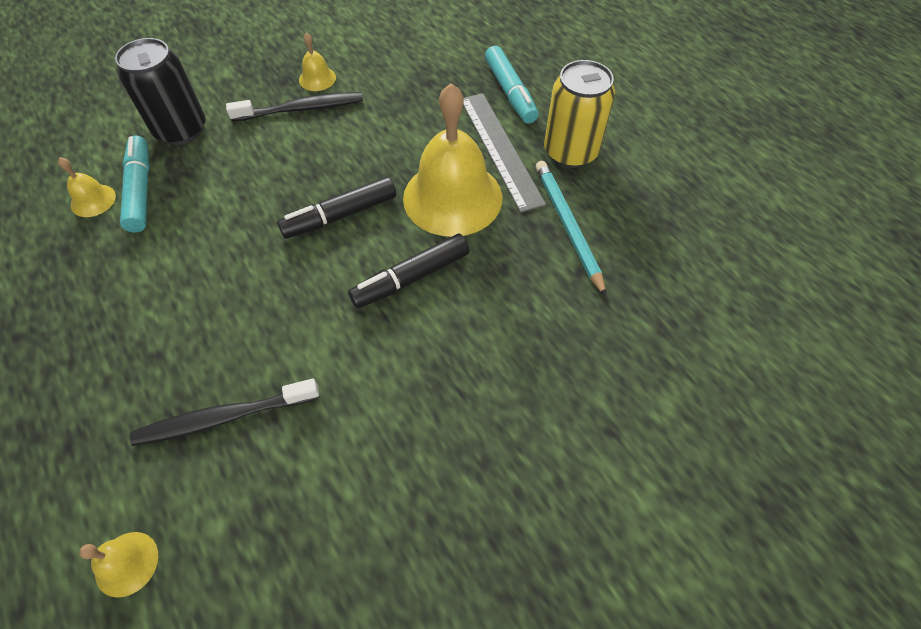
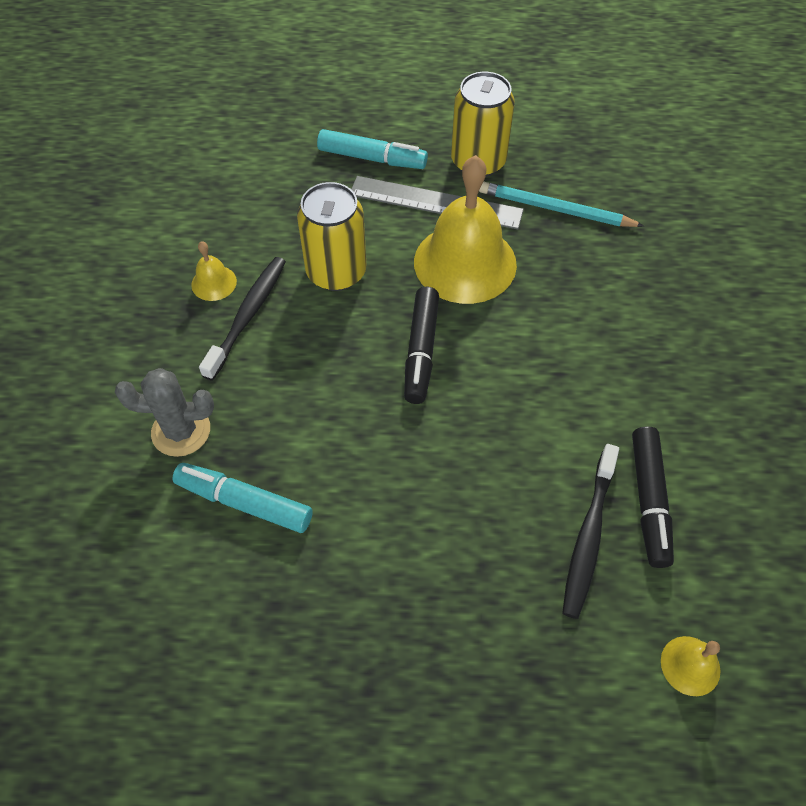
camera: 55 degrees left, 0 degrees up
yellow bell [58,157,116,217] -> none
black can [115,38,206,145] -> grey cactus [115,368,214,457]
black marker [348,234,470,308] -> black marker moved to [632,426,674,568]
none -> yellow can [297,182,367,291]

